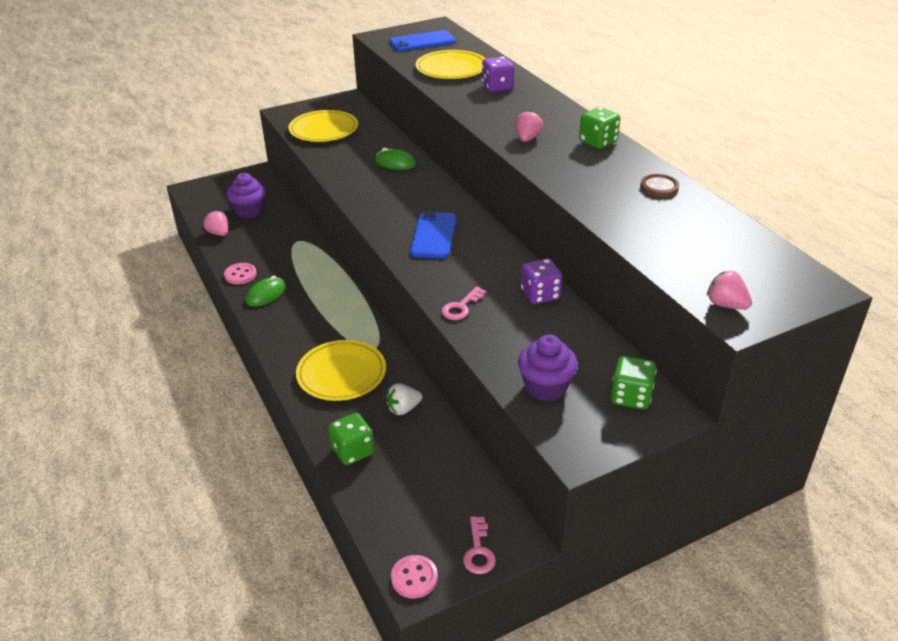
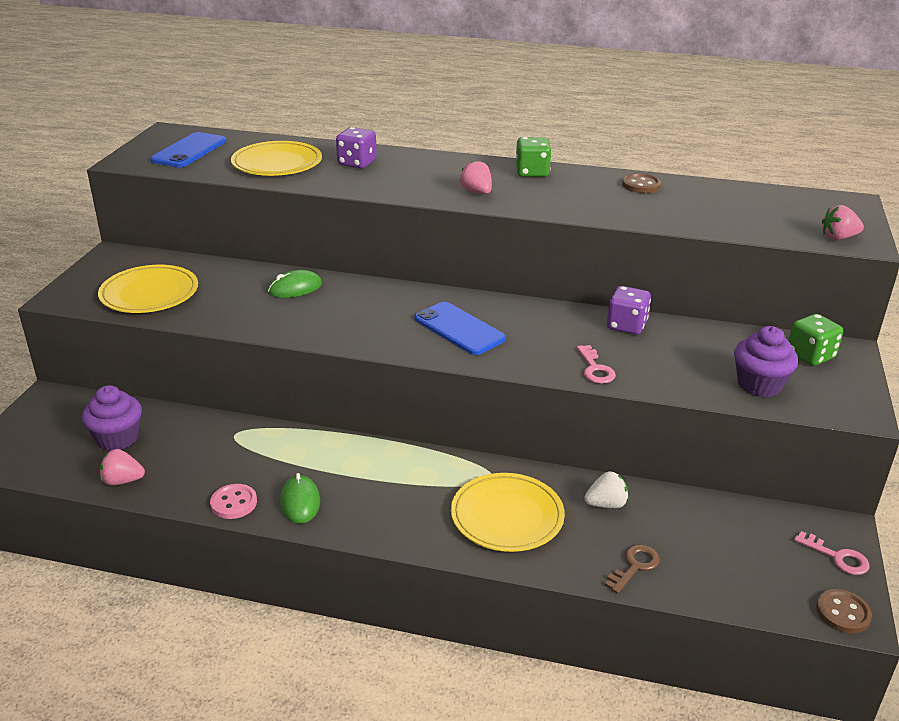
camera: 50 degrees left, 5 degrees down
green dice [328,413,374,465] -> brown key [605,544,660,594]
white strawberry [386,383,422,415] -> white strawberry turned 120 degrees counterclockwise [584,471,629,508]
pink button [391,555,438,598] -> brown button [816,589,872,634]

